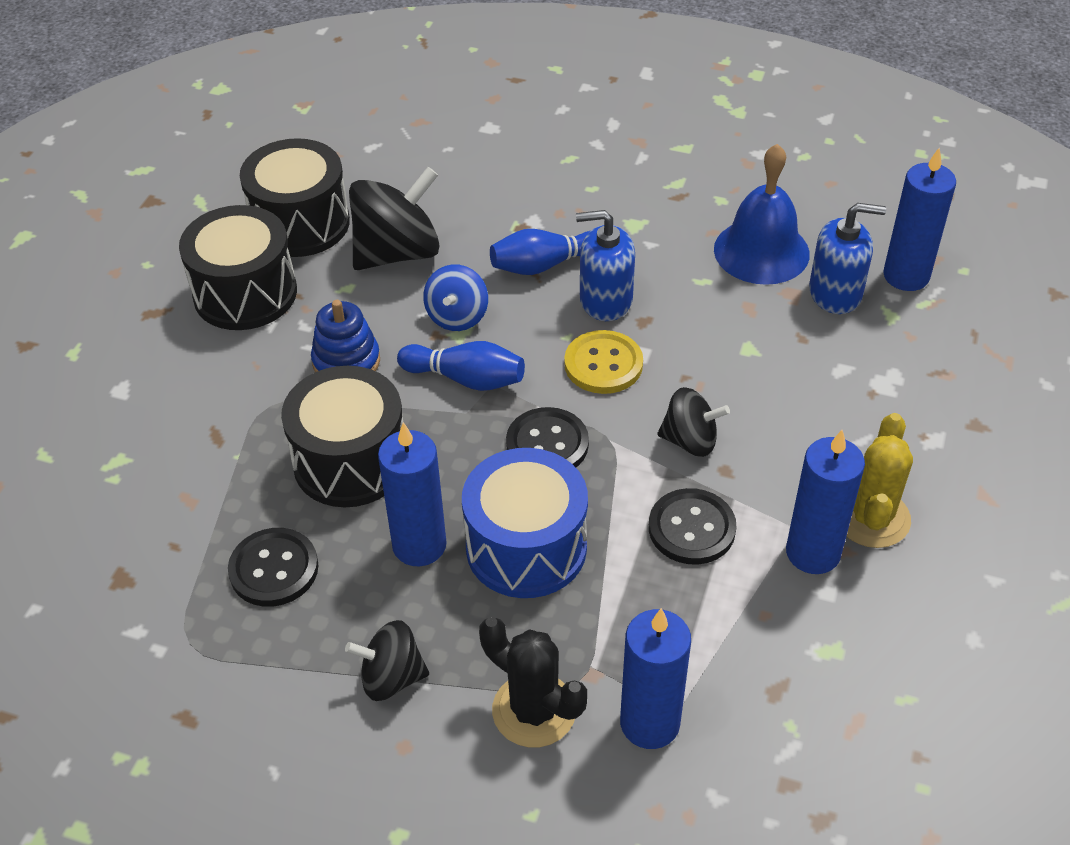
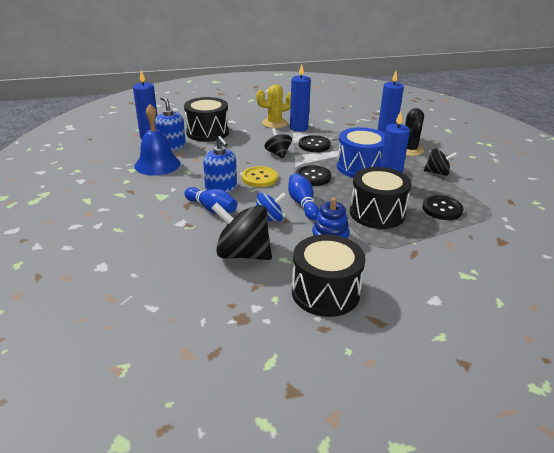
camera: 125 degrees left, 15 degrees down
black drum [240,138,350,257] -> black drum moved to [184,97,229,142]
black spinning top [345,620,429,701] -> black spinning top turned 45 degrees counterclockwise [424,148,457,176]

